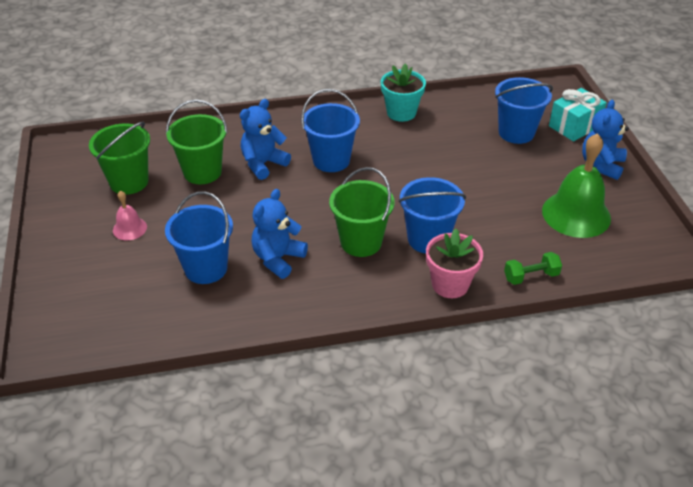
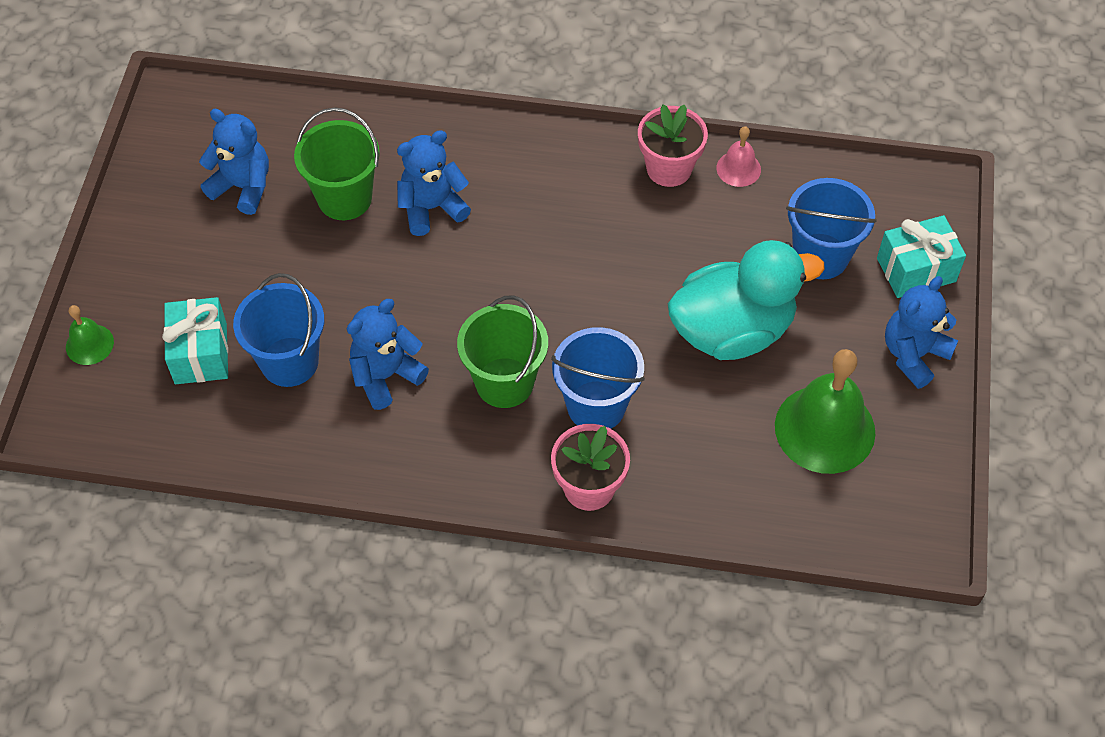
camera: 20 degrees right, 15 degrees up
green bucket [89,122,150,195] -> blue teddy bear [199,109,269,215]
pink bell [113,191,147,240] -> pink bell moved to [716,126,761,187]
blue bucket [301,89,360,172] -> none
turquoise flower pot [381,63,426,122] -> pink flower pot [638,104,708,187]
green dumbbell [504,252,562,285] -> none
none -> green bell [66,305,114,365]
none -> turquoise gift [162,297,228,384]
none -> turquoise duck [668,240,825,360]

